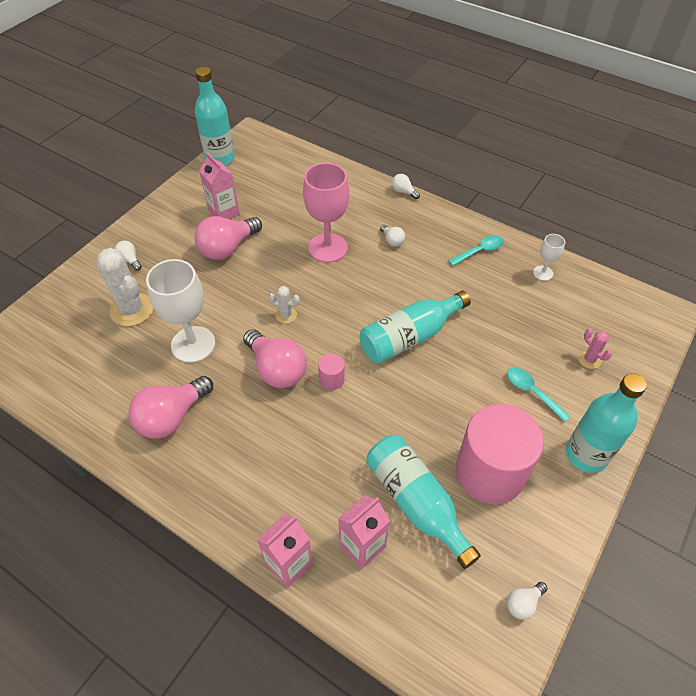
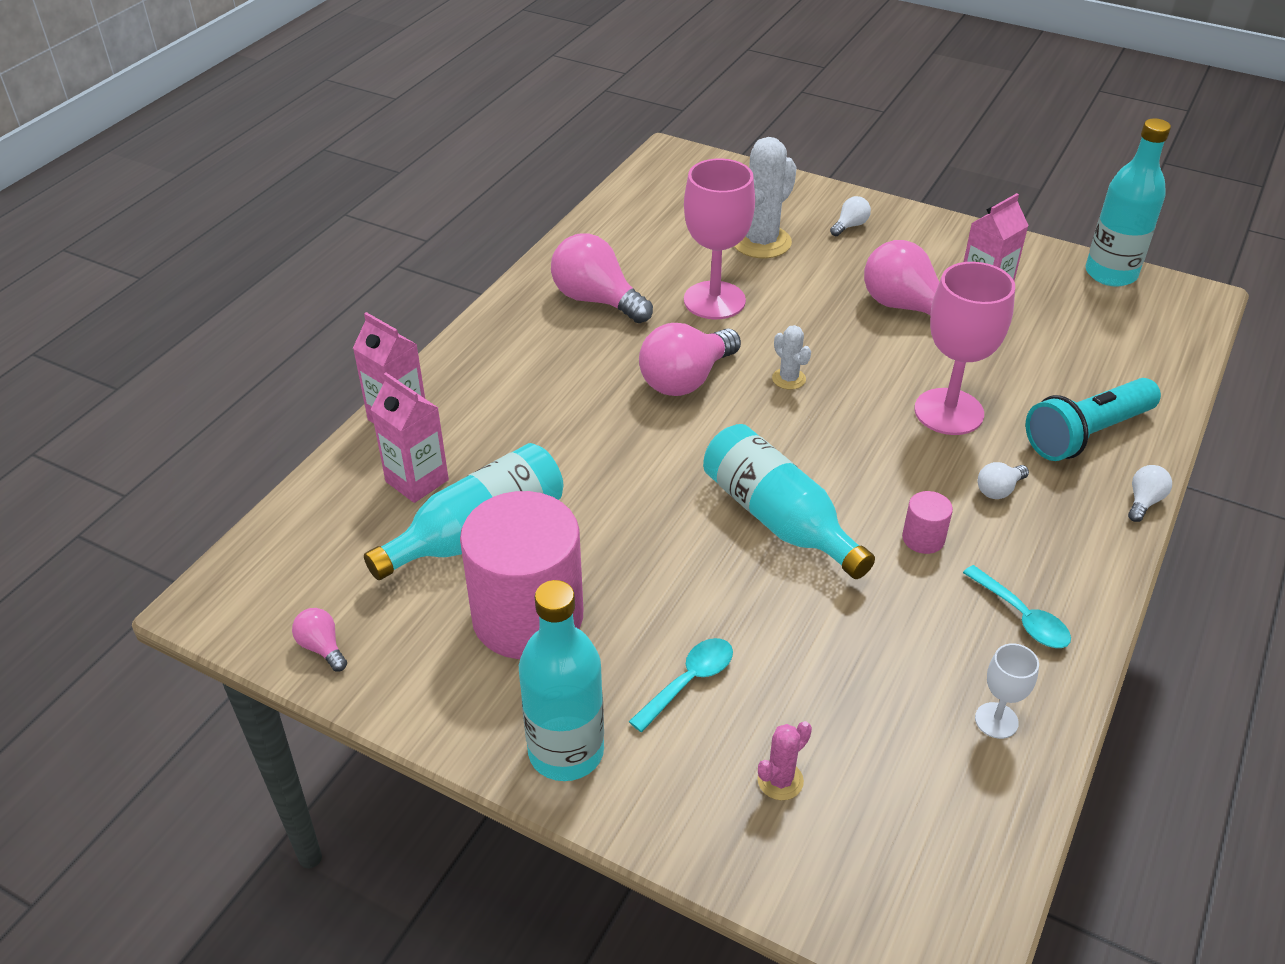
camera: 85 degrees right, 10 degrees down
white goblet [146,259,215,363] -> pink goblet [684,158,755,319]
white cactus [269,286,300,323] -> white cactus turned 45 degrees counterclockwise [772,325,811,390]
pink cylinder [318,353,345,390] -> pink cylinder moved to [902,491,953,554]
white light bulb [507,582,548,620] -> pink light bulb [292,608,347,672]
none -> turquoise flashlight [1026,378,1161,461]

